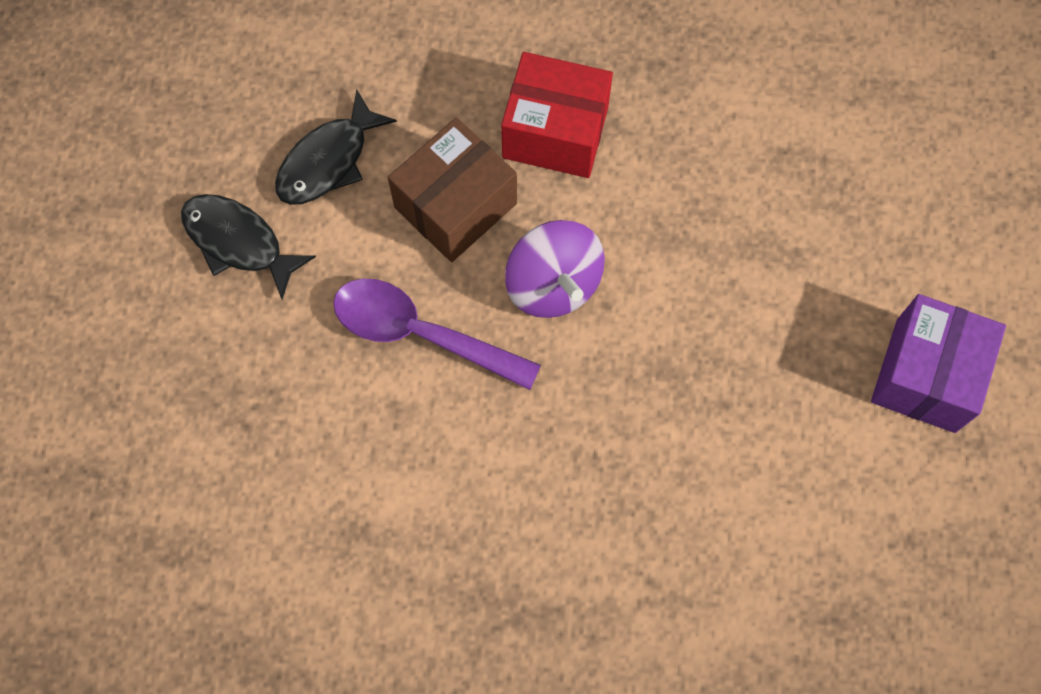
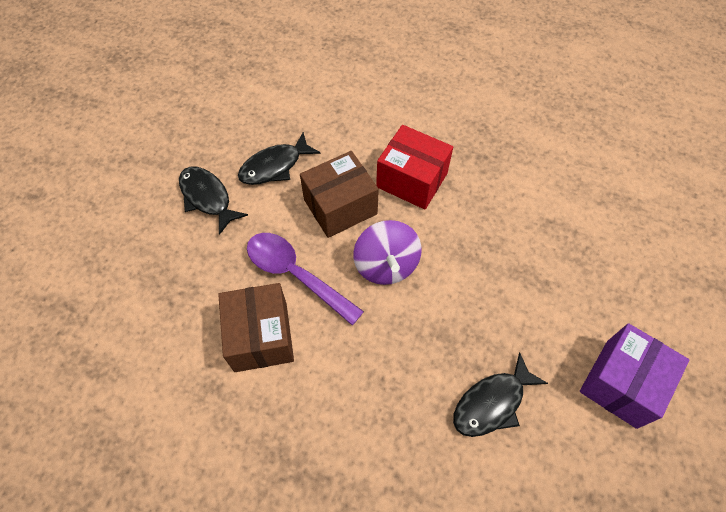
camera: 15 degrees right, 10 degrees down
none -> brown box [218,283,294,372]
none -> black fish [453,352,548,437]

